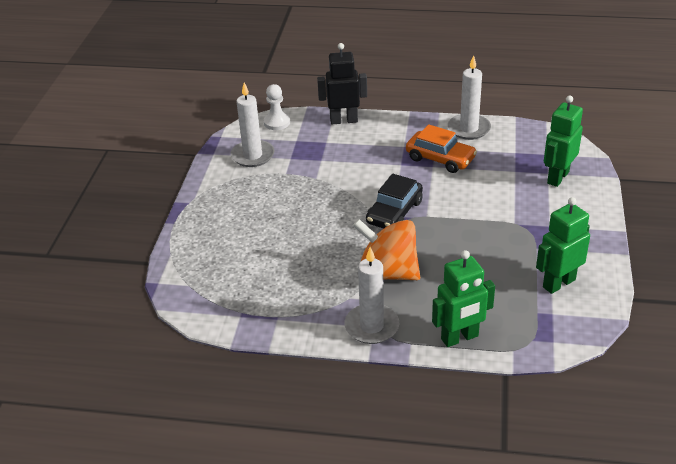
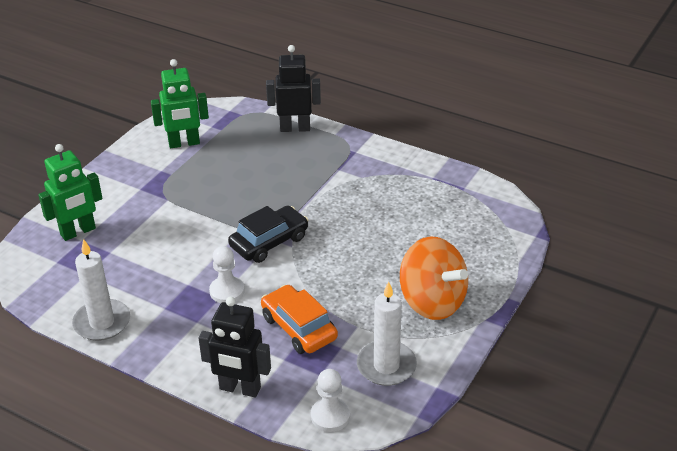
camera: 160 degrees left, 0 degrees up
white candle [344,247,399,344] -> none
orange spinning top [353,219,420,280] -> orange spinning top moved to [400,236,468,320]
orange car [406,124,477,173] -> orange car moved to [261,285,338,354]
green robot [432,250,495,347] -> black robot [266,45,321,132]
none -> white pawn [209,246,245,303]

